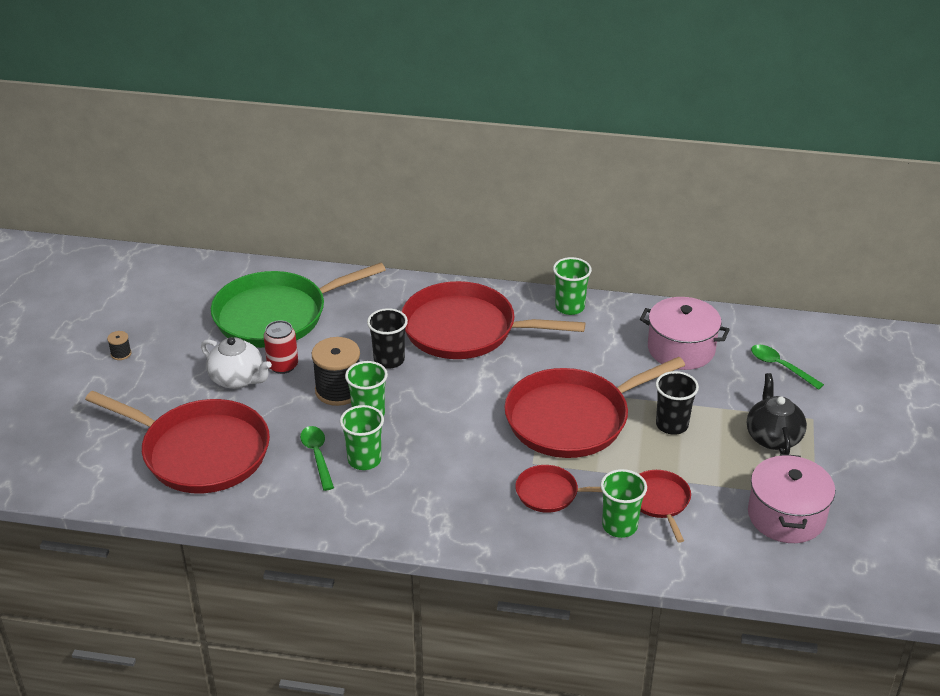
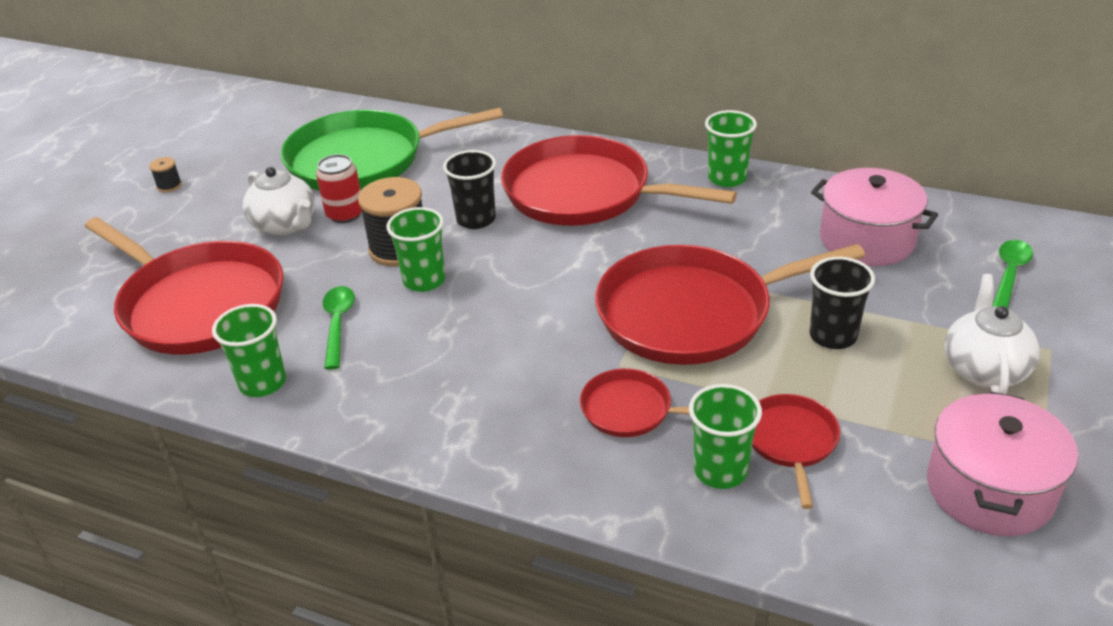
camera: 15 degrees right, 0 degrees up
green cup [340,405,384,470] -> green cup moved to [212,304,286,397]
black teapot [747,373,807,455] -> white teapot [945,274,1040,394]
green spoon [751,345,824,390] -> green spoon turned 60 degrees clockwise [992,240,1033,309]

